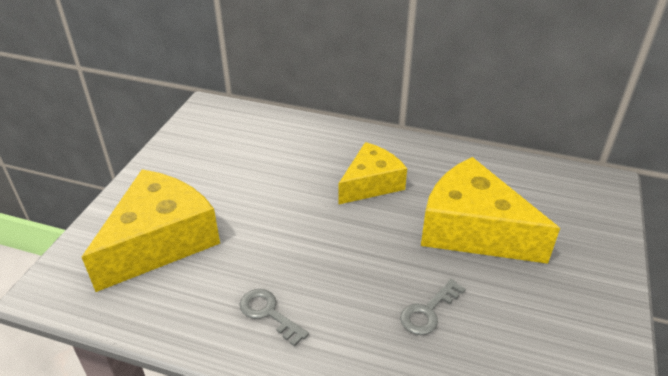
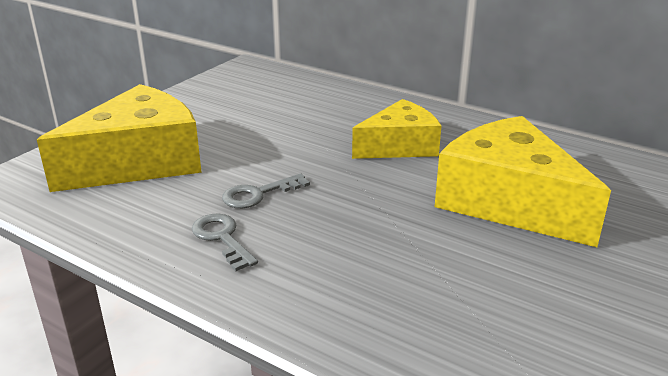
camera: 15 degrees right, 10 degrees down
grey key [400,279,465,335] -> grey key moved to [222,173,310,208]

